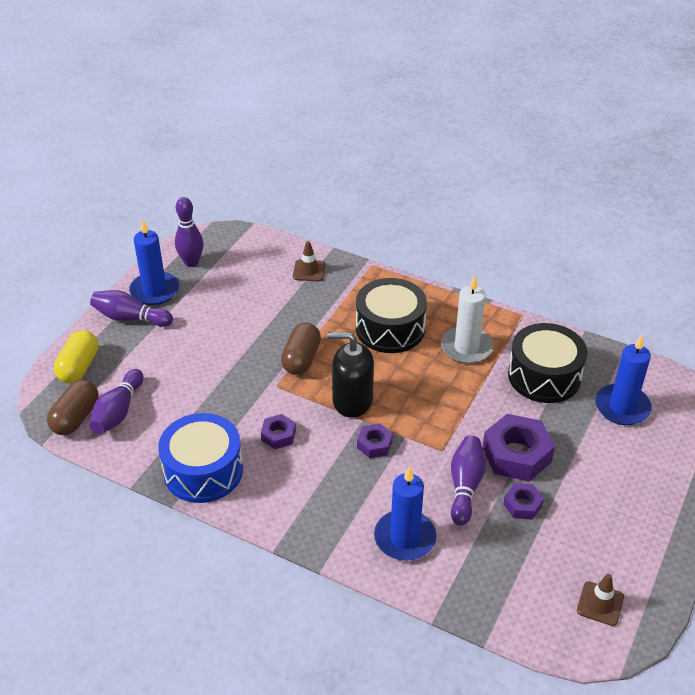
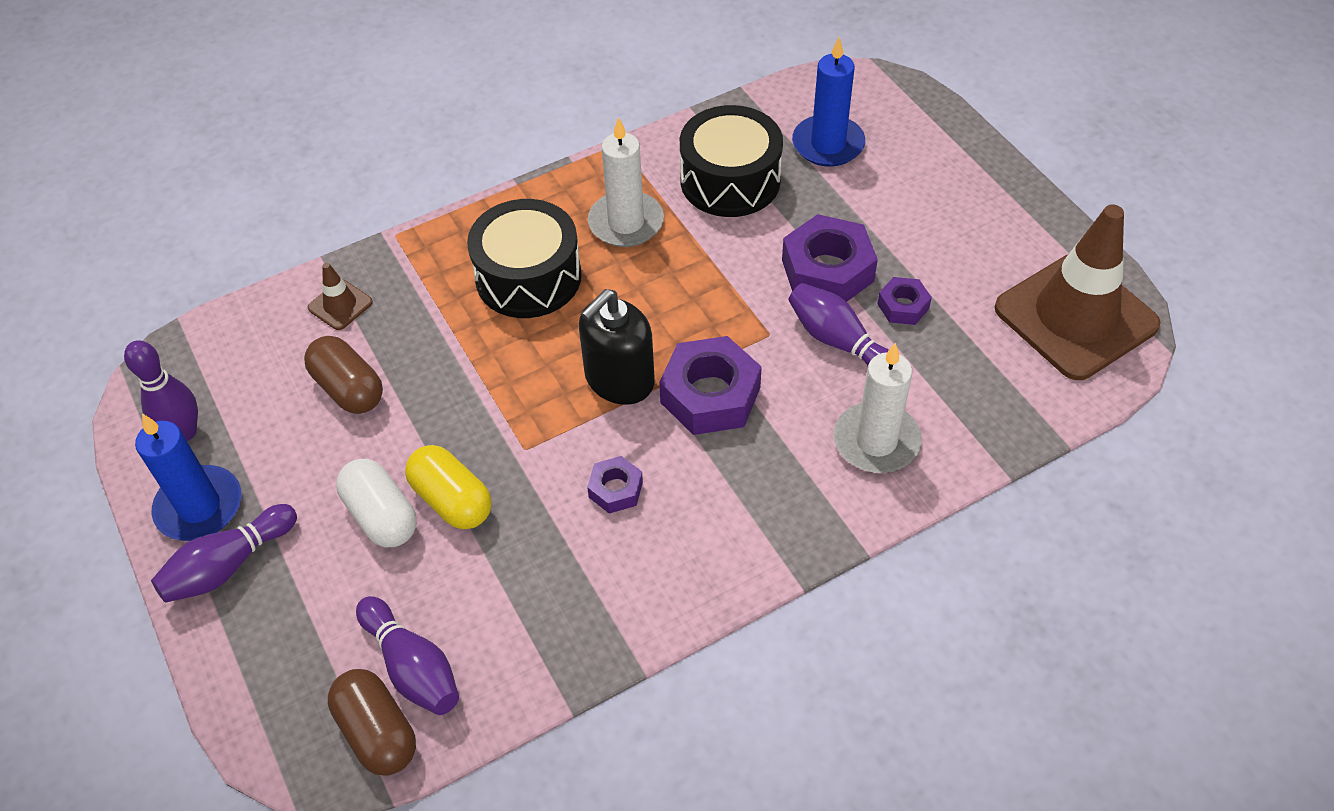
camera: 55 degrees left, 10 degrees up
yellow capsule [54,330,98,383] -> yellow capsule moved to [405,445,492,529]
blue drum [158,413,243,503] -> none
brown capsule [281,323,321,375] -> brown capsule moved to [304,336,383,414]
purple nut [357,423,393,458] -> purple nut [659,336,762,435], size x1.89
blue candle [374,466,436,561] -> white candle [834,343,922,473]
brown traffic cone [577,574,624,626] -> brown traffic cone [995,205,1161,380], size x2.44
none -> white capsule [336,459,417,547]

